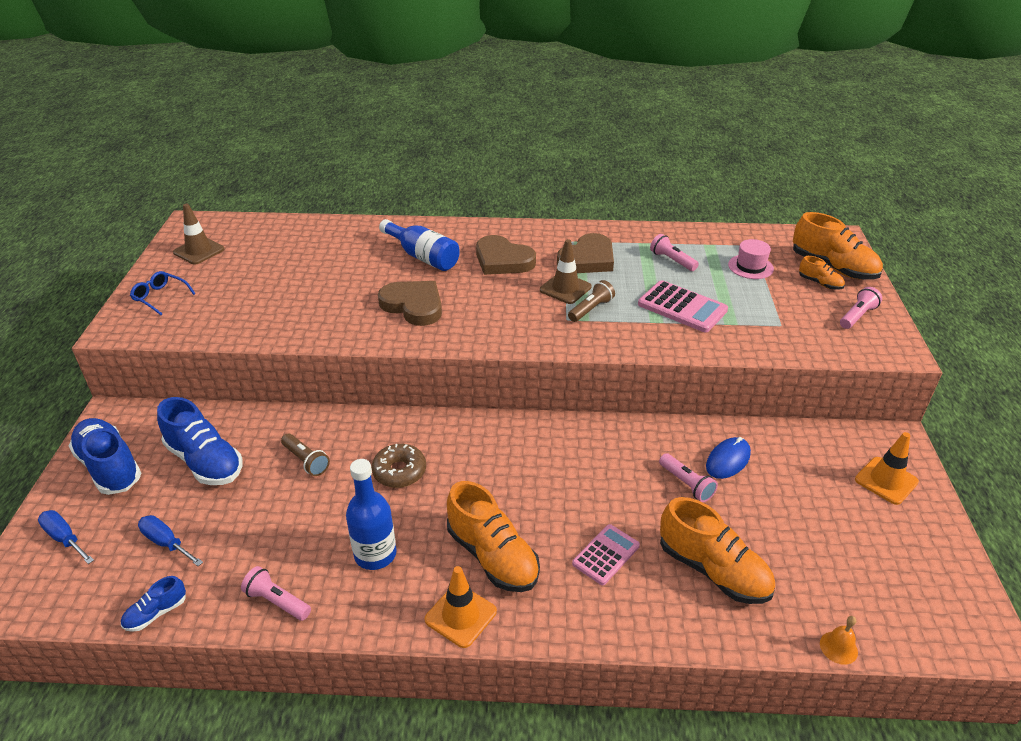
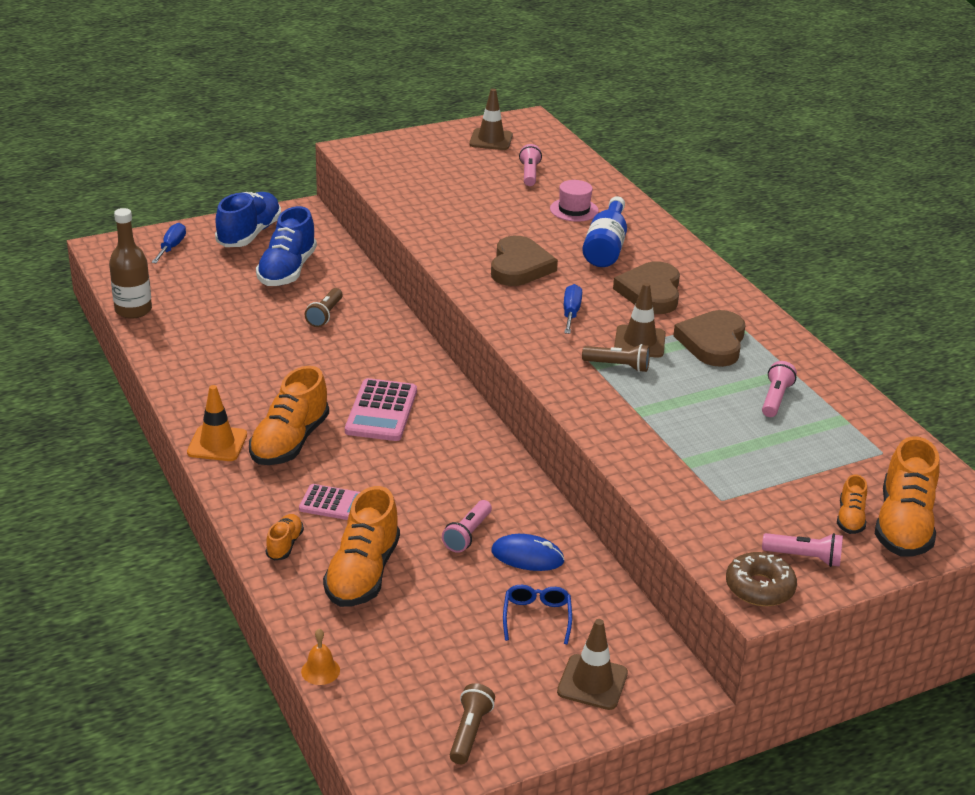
camera: 60 degrees right, 5 degrees down
blue shoe [121,576,186,632] -> brown bottle [109,208,152,319]
blue glasses [130,271,195,315] -> blue glasses moved to [503,585,572,644]
blue screwdriver [138,515,203,566] -> blue screwdriver moved to [564,284,582,334]
pink flashlight [241,566,311,621] -> pink flashlight moved to [519,144,542,186]
blue bottle [346,459,396,570] -> none
brown donut [371,444,426,488] -> brown donut moved to [726,552,797,606]
brown heart [557,233,614,273] -> brown heart turned 90 degrees clockwise [673,310,746,367]
pink calculator [638,280,728,332] -> pink calculator moved to [345,378,417,441]
pink hat [728,239,774,279] -> pink hat moved to [550,180,599,222]
orange traffic cone [855,432,919,505] -> brown traffic cone [557,619,628,710]
none -> orange shoe [266,514,304,561]
none -> brown flashlight [450,683,495,764]

